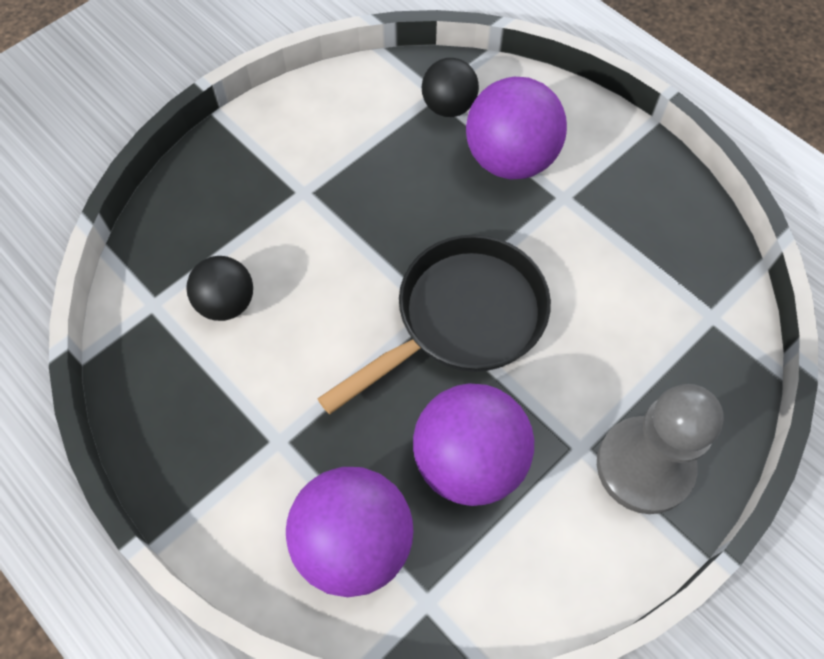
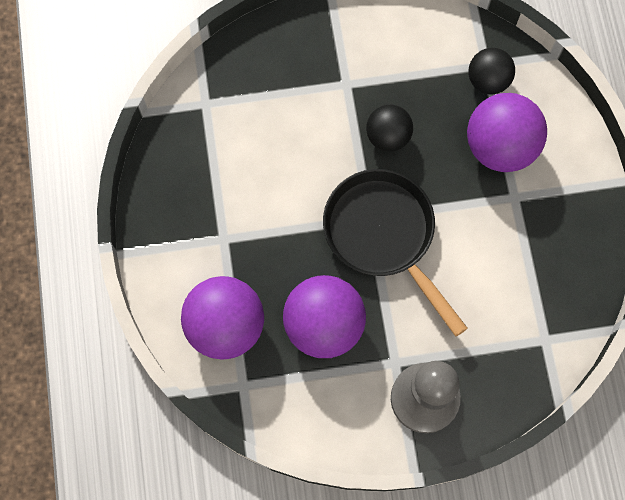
camera: 35 degrees right, 10 degrees up
black ball [186,256,253,321] -> black ball moved to [366,105,413,152]
black pan [317,235,551,414] -> black pan turned 120 degrees counterclockwise [323,169,468,337]

